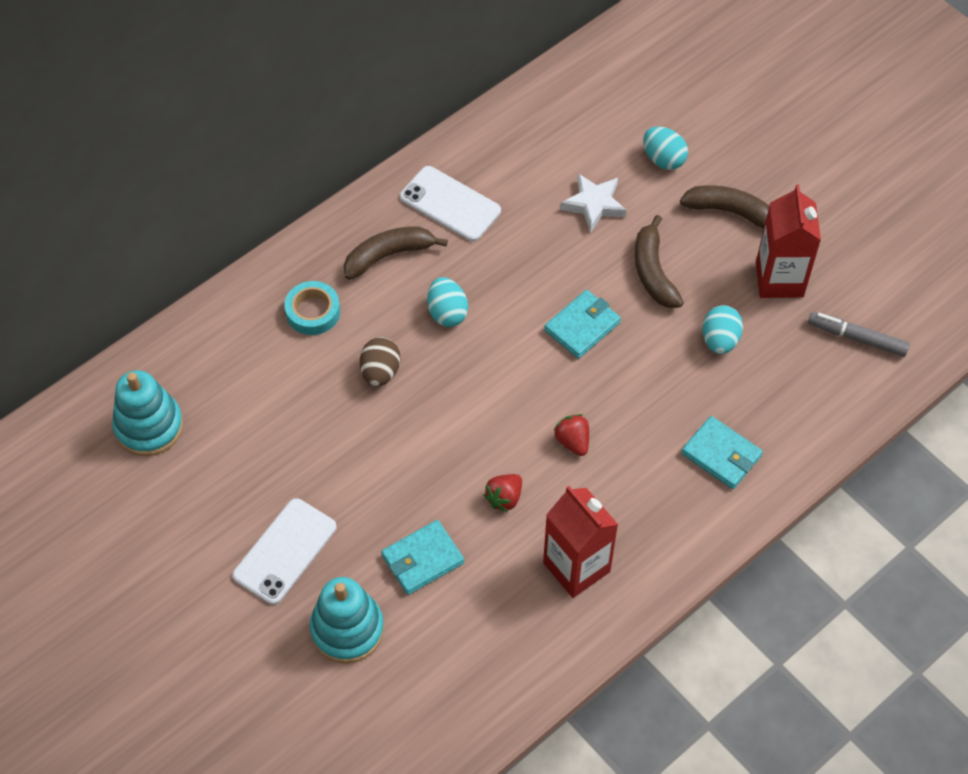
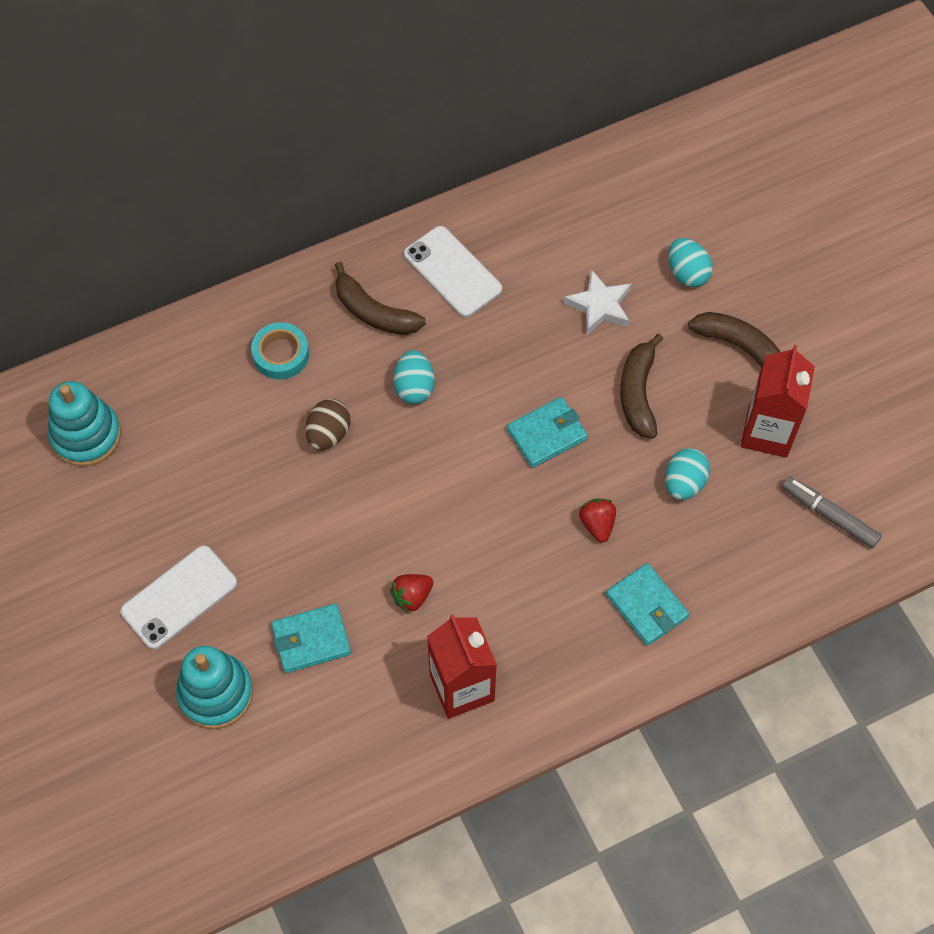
camera: 15 degrees right, 5 degrees up
brown banana [344,226,448,280] -> brown banana turned 135 degrees counterclockwise [335,262,426,335]
red strawberry [554,414,589,456] -> red strawberry moved to [579,499,616,542]

